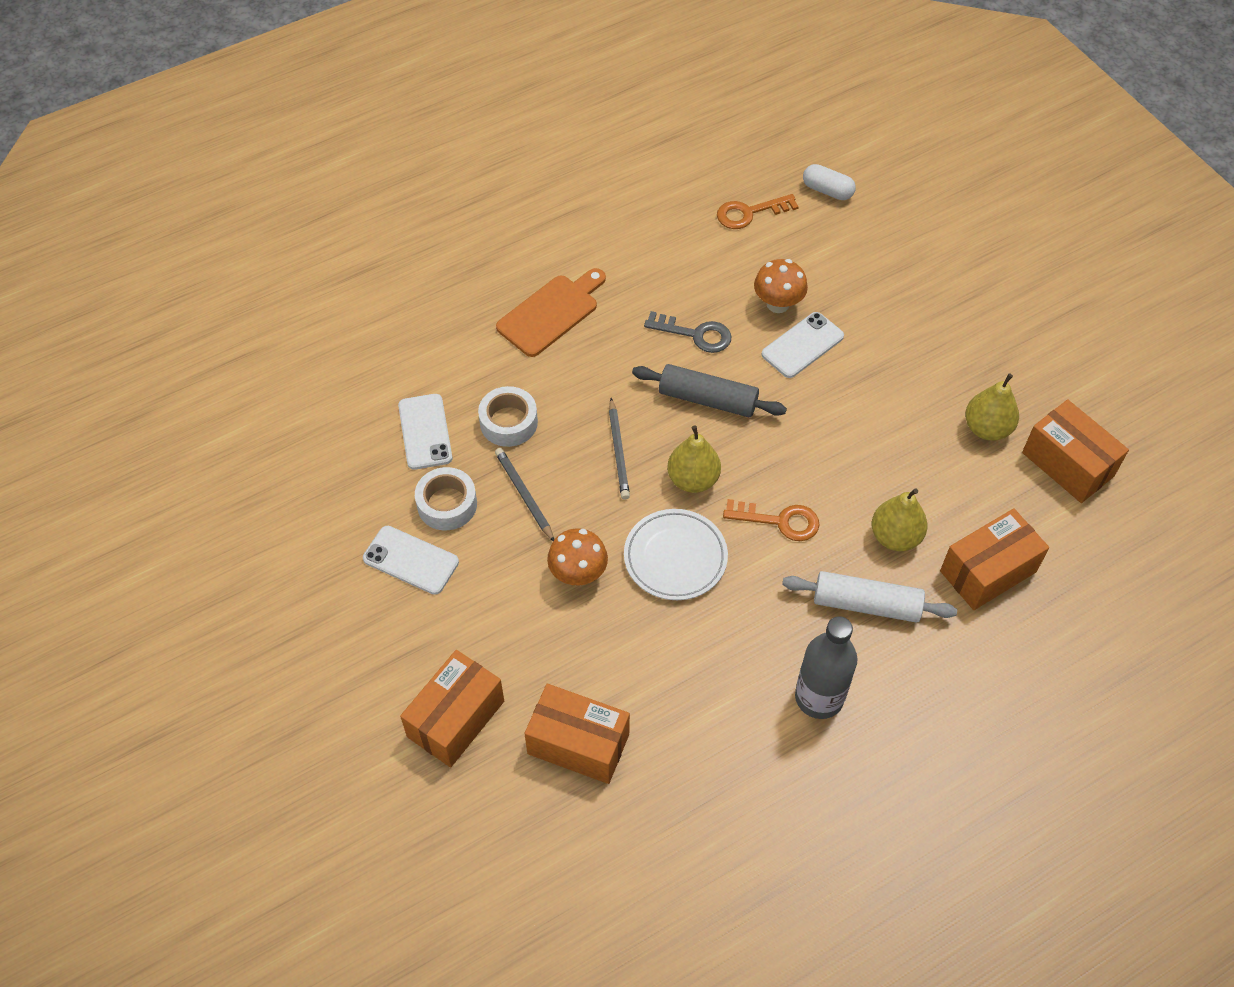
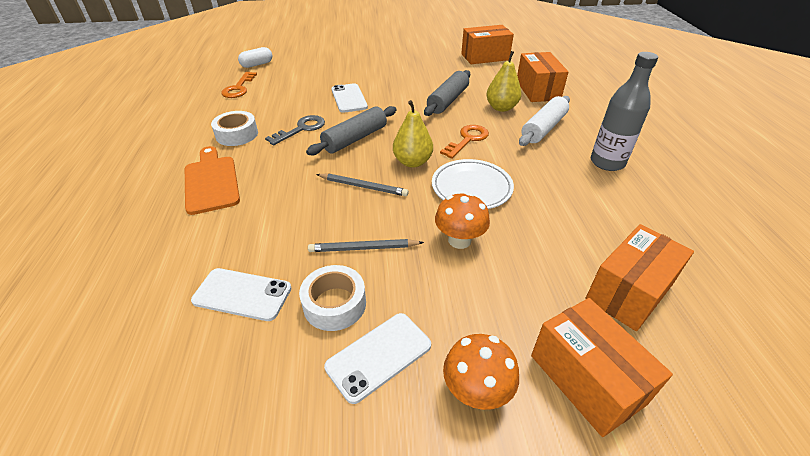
camera: 65 degrees left, 15 degrees down
white tape [478,386,538,447] -> white tape moved to [211,111,258,146]
orange mushroom [754,259,808,313] -> orange mushroom moved to [443,334,519,410]
yellow pear [965,373,1019,441] -> none
none -> grey rolling pin [424,70,470,116]

